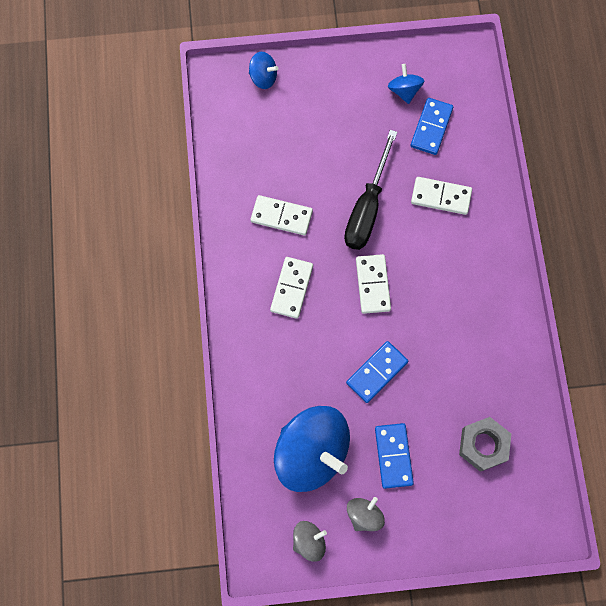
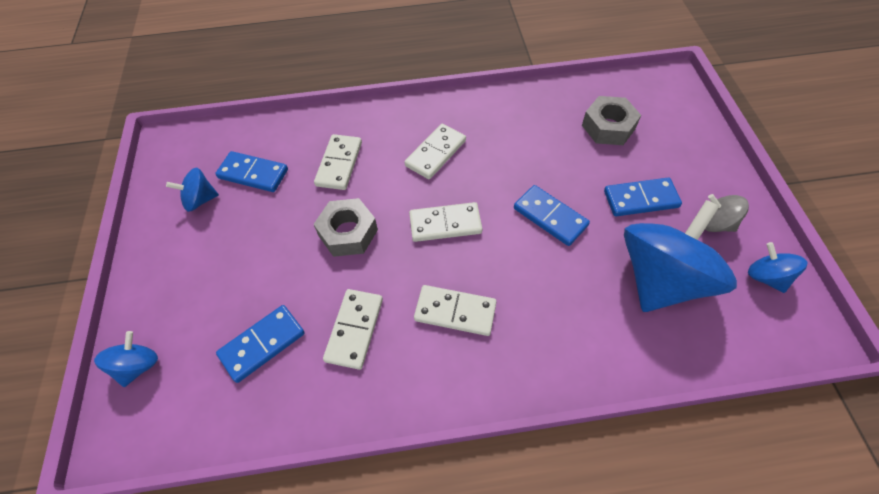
camera: 90 degrees left, 15 degrees down
grey spinning top [293,521,327,562] -> blue spinning top [748,242,808,293]
black screwdriver [344,130,397,250] -> grey nut [314,198,378,257]
none -> blue domino [216,305,305,383]
none -> white domino [404,124,466,179]

